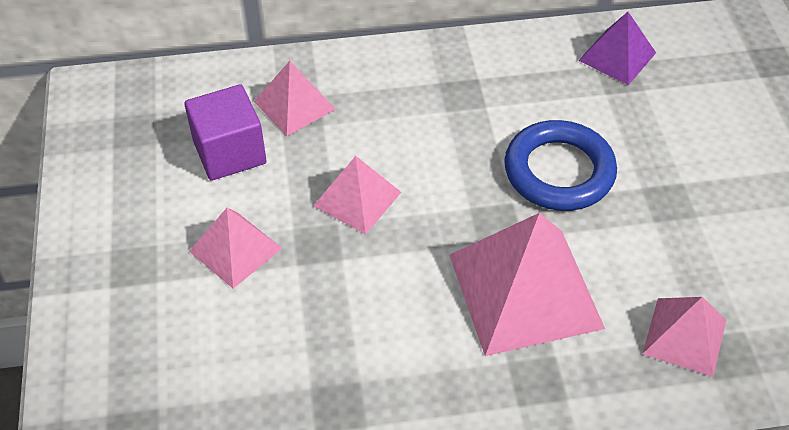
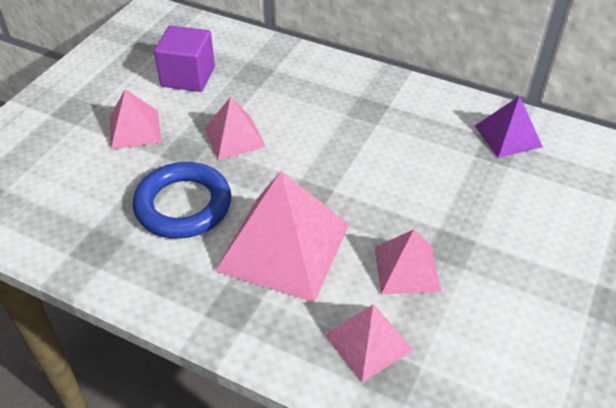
camera: 35 degrees right, 5 degrees down
pink pyramid [254,61,336,136] -> pink pyramid moved to [374,229,441,294]
blue ring [504,120,617,211] -> blue ring moved to [133,162,231,239]

